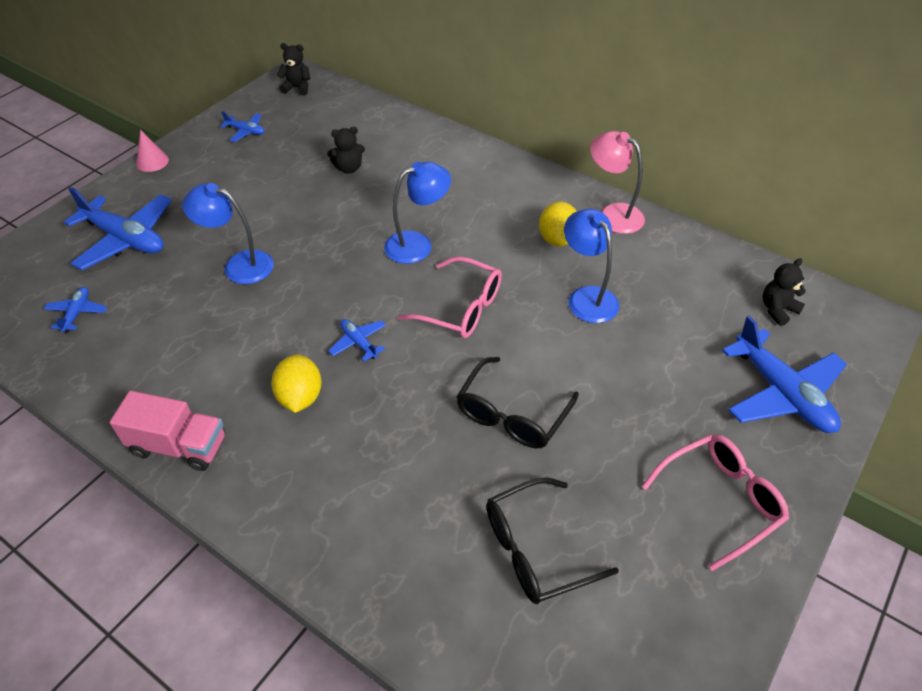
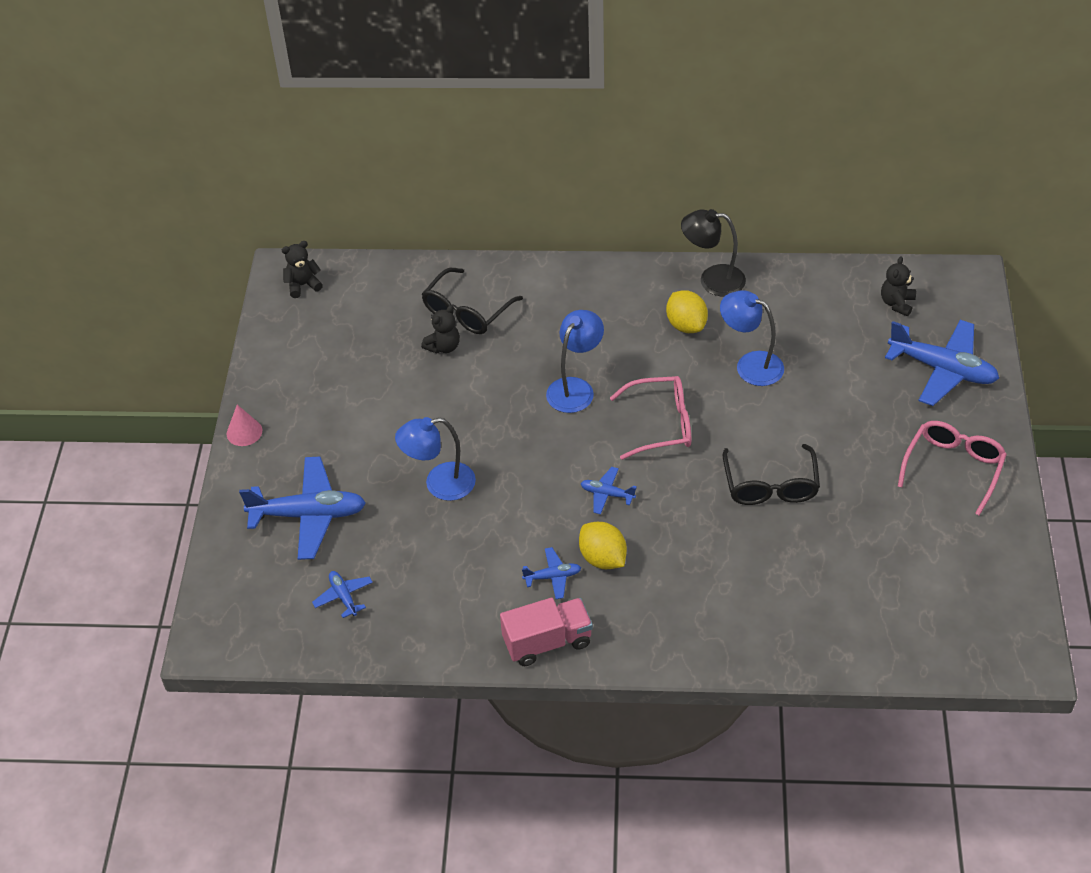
camera: 30 degrees left, 0 degrees up
blue plane [220,111,265,142] -> blue plane moved to [522,547,581,599]
black glasses [486,478,619,604] -> black glasses moved to [422,268,523,334]
pink lamp [590,131,645,234] -> black lamp [681,209,746,296]

